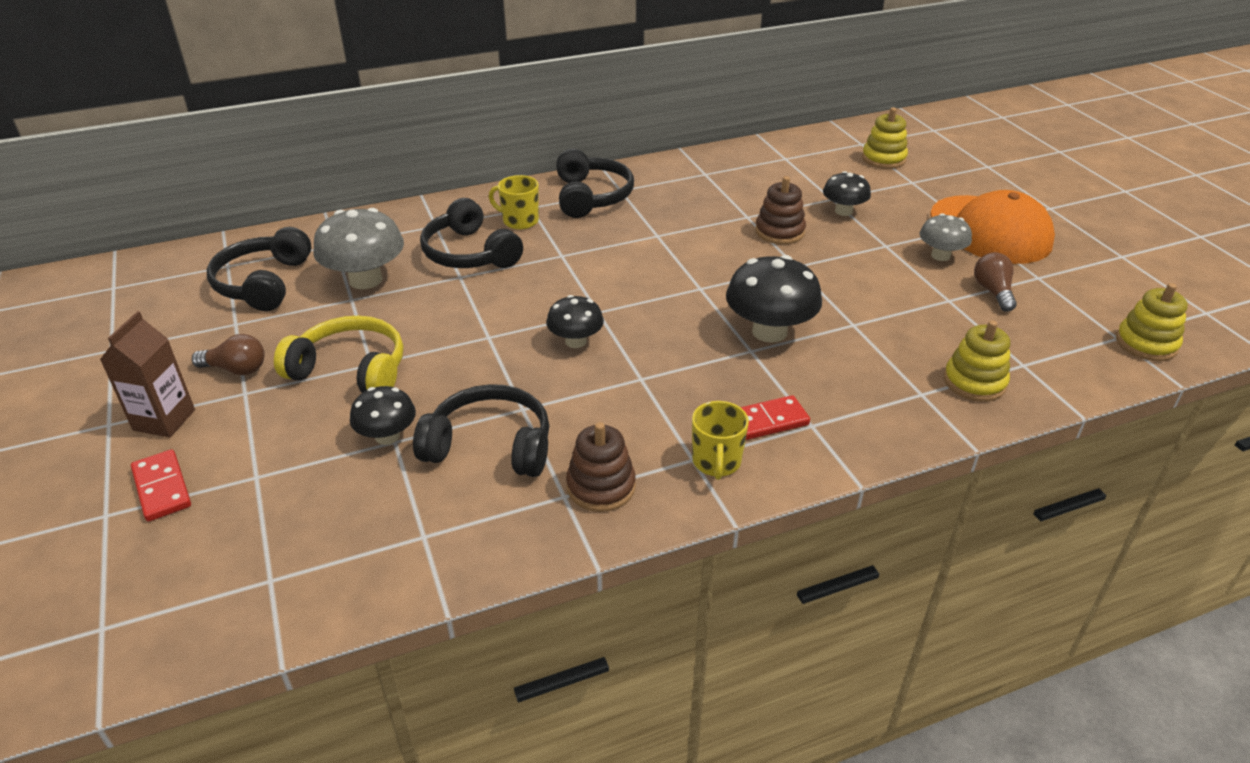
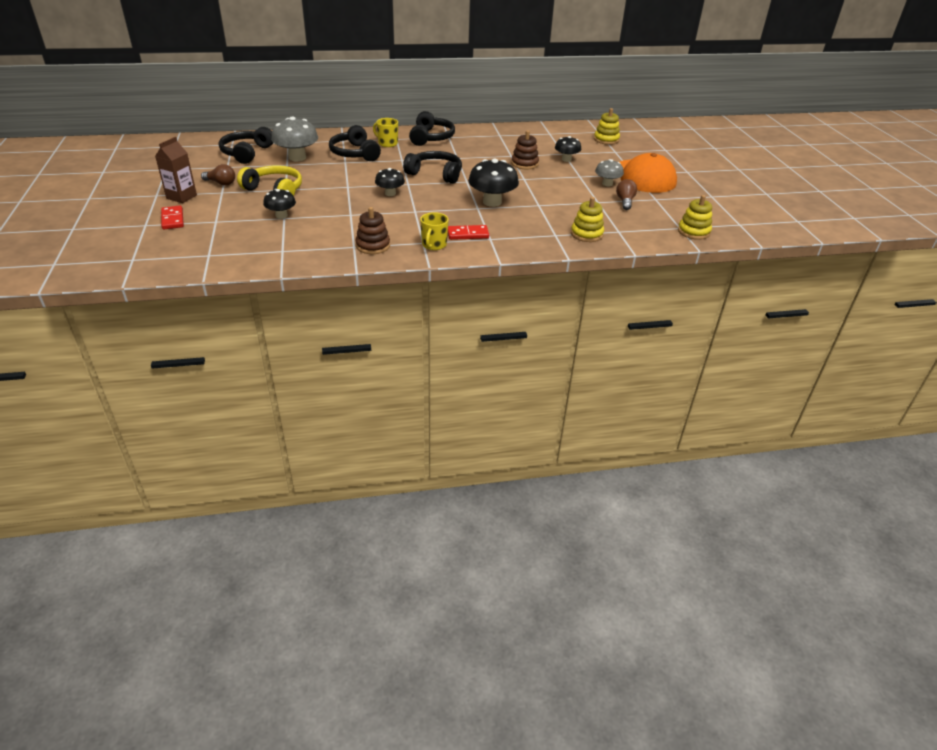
camera: 10 degrees right, 0 degrees up
black headphones [413,384,549,477] -> black headphones moved to [403,151,462,184]

